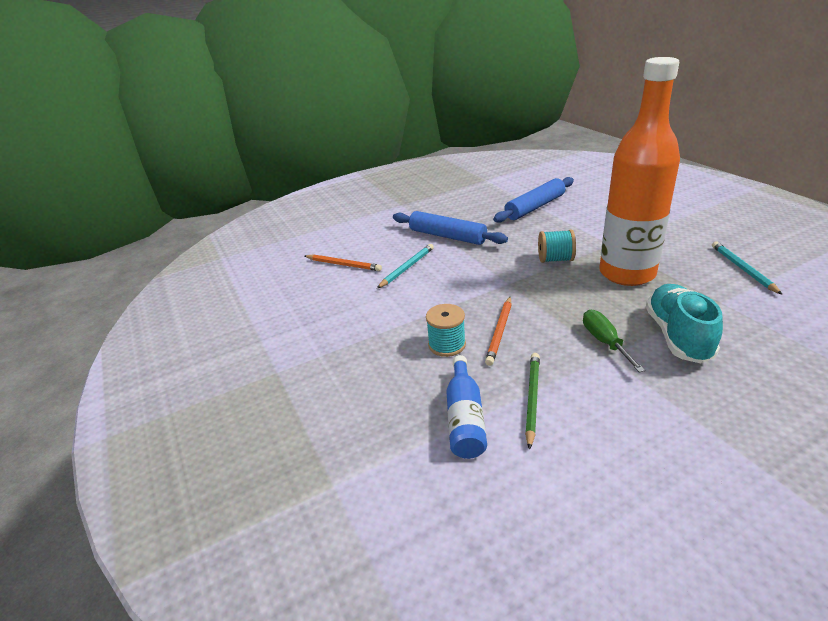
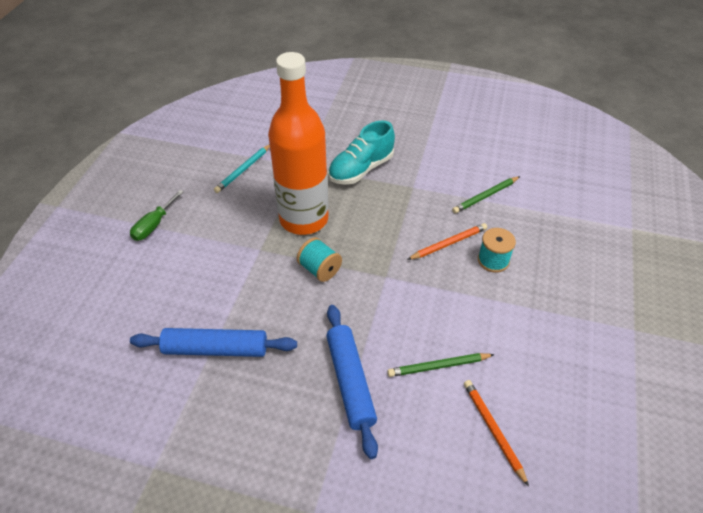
camera: 140 degrees left, 15 degrees up
turquoise pencil [377,244,434,288] -> green pencil [387,353,495,377]
blue bottle [446,355,487,459] -> none
green screwdriver [583,310,645,373] -> green screwdriver moved to [130,190,184,241]

